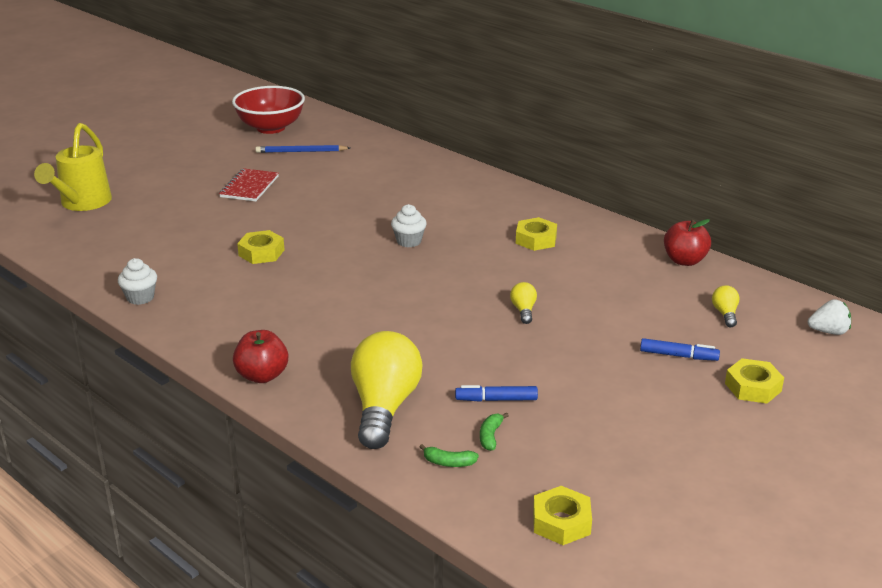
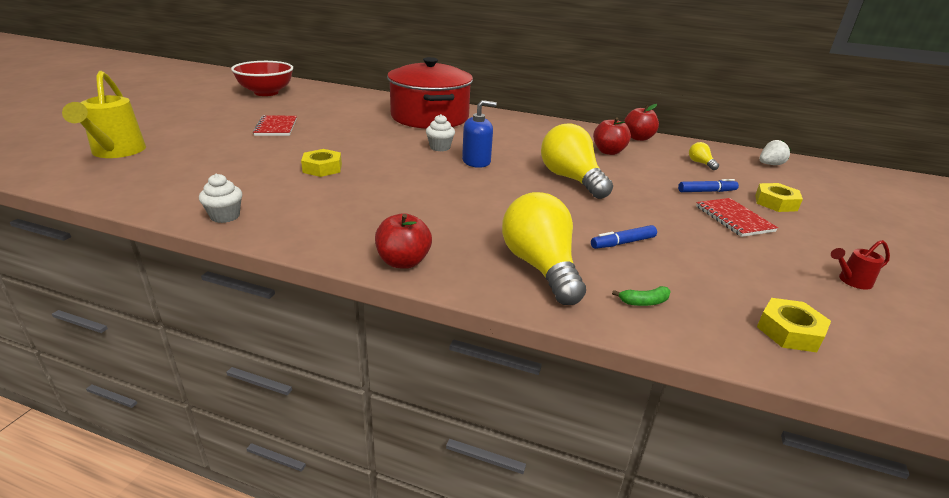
camera: 25 degrees left, 0 degrees up
blue pencil [255,145,350,153] -> none
green banana [480,413,509,451] -> none
yellow light bulb [510,282,537,324] -> yellow light bulb [541,124,613,199], size x2.36
yellow nut [516,217,557,251] -> none
none -> red pot [387,57,473,129]
none -> blue soap dispenser [462,100,497,168]
none -> red apple [593,117,631,155]
none -> red notebook [696,198,778,237]
none -> red watering can [831,240,890,290]

